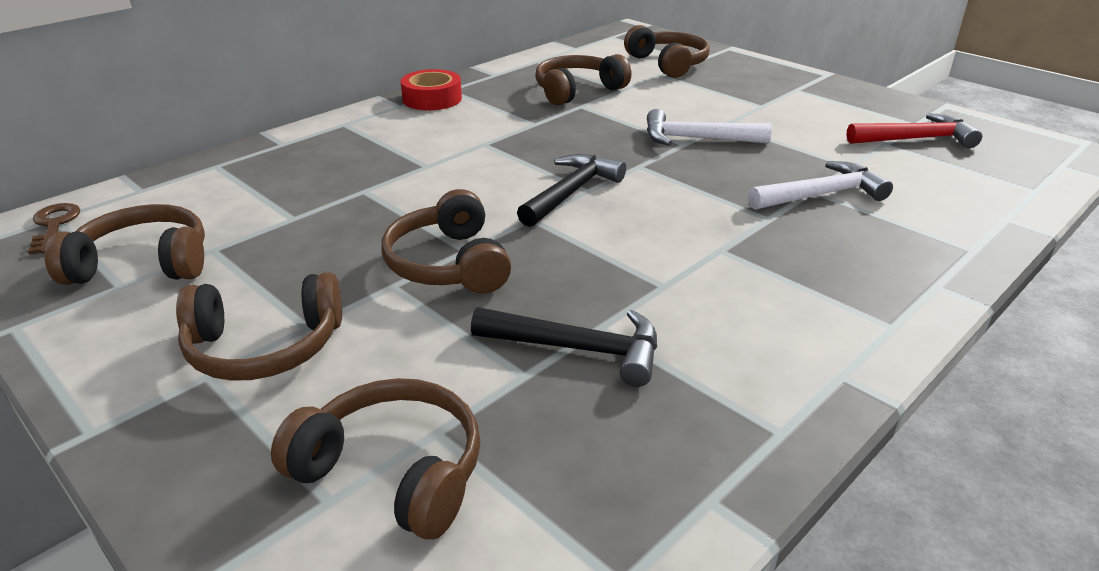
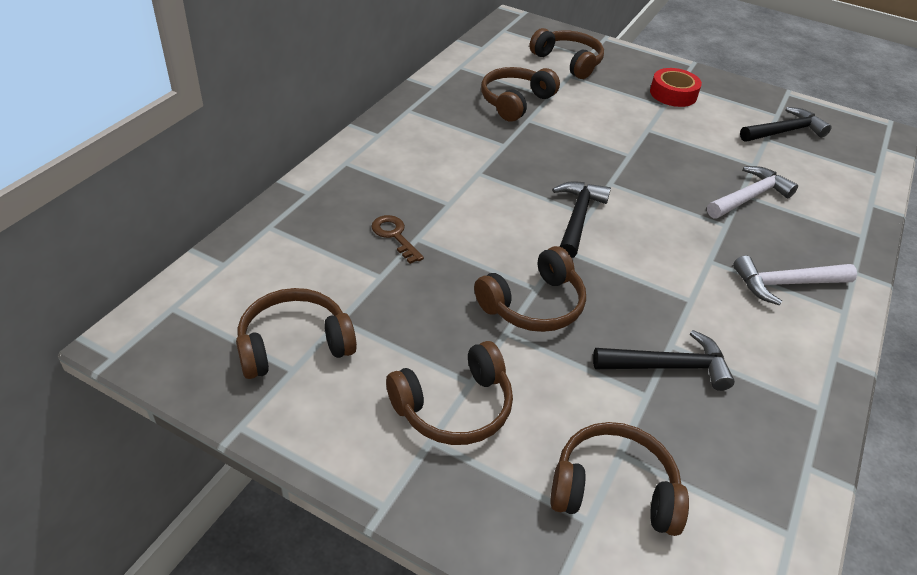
camera: 20 degrees left, 10 degrees up
brown key [28,203,80,255] -> brown key moved to [371,215,424,264]
brown headphones [381,189,511,294] -> brown headphones turned 90 degrees counterclockwise [474,246,586,332]
red tape [401,69,462,110] -> red tape moved to [650,68,702,107]
white hammer [647,109,772,146] -> white hammer moved to [733,255,857,305]
red hammer [846,113,982,148] -> black hammer [740,107,832,142]

